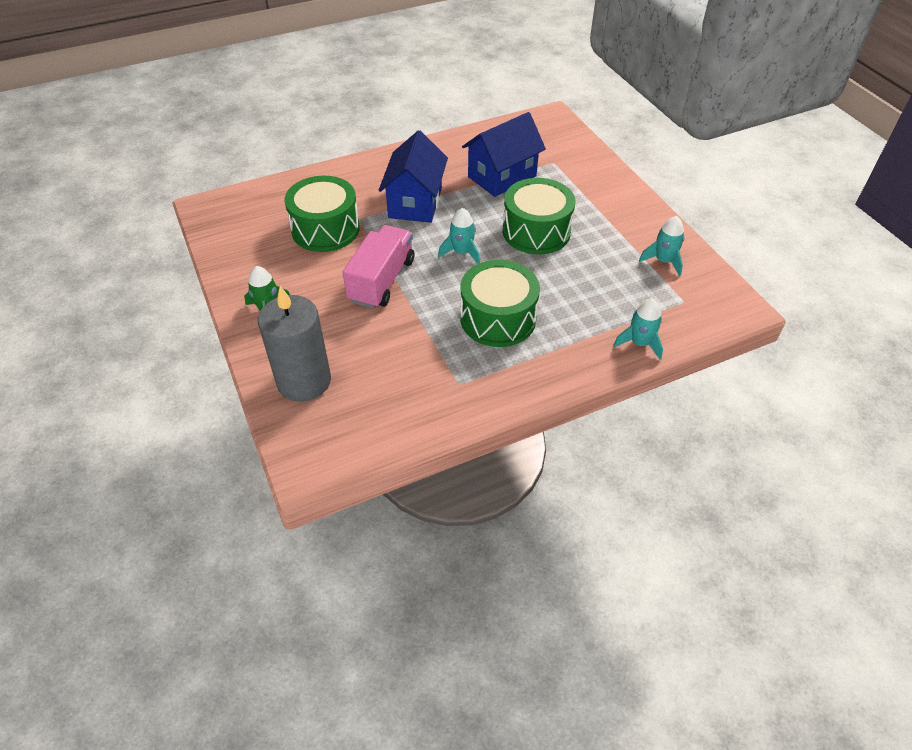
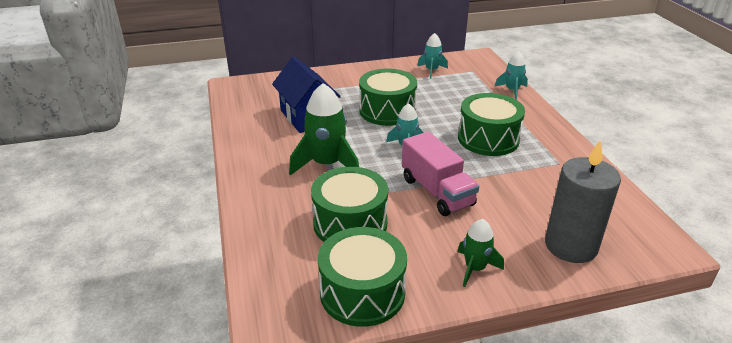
camera: 80 degrees left, 15 degrees down
pink truck [343,225,414,309] -> pink truck turned 150 degrees counterclockwise [402,132,479,216]
blue house [379,130,448,223] -> green rocket [289,83,359,175]
none -> green drum [318,227,407,327]

